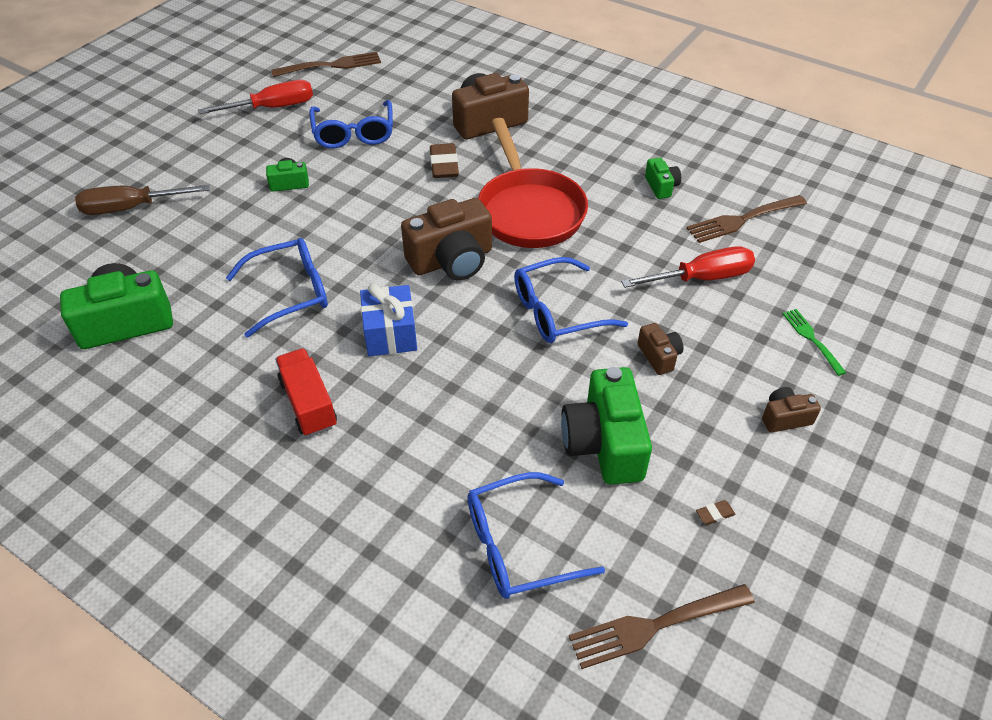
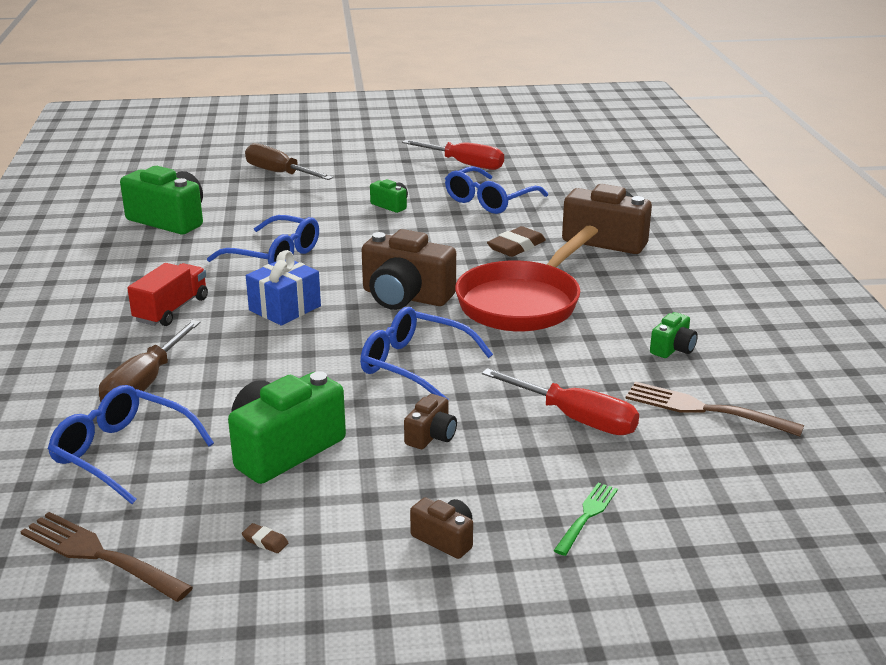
camera: 50 degrees right, 20 degrees down
brown fork [271,52,381,77] -> none
none -> brown screwdriver [99,320,201,402]

